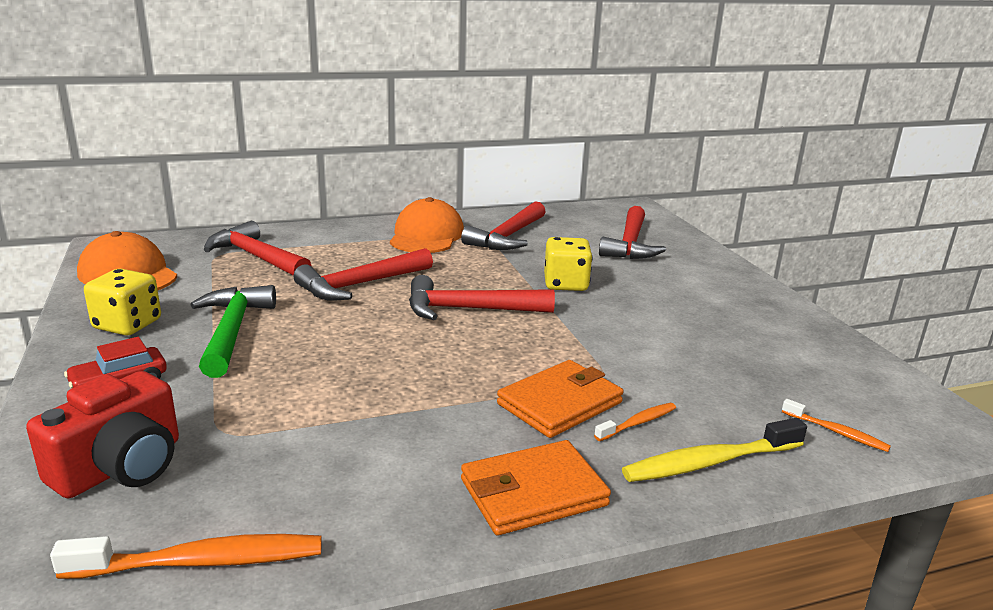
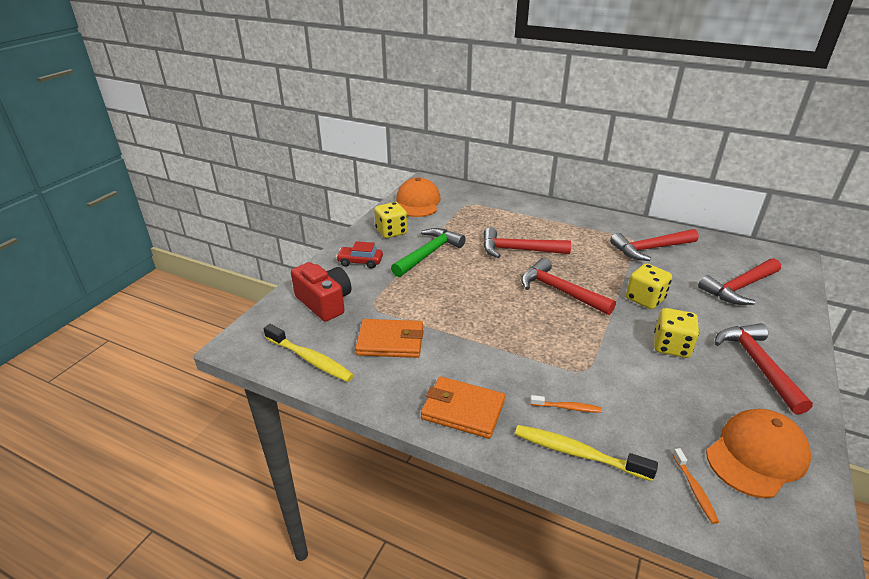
camera: 45 degrees right, 10 degrees up
red camera [26,371,179,498] -> red camera turned 120 degrees counterclockwise [291,262,351,322]
orange toothbrush [50,534,322,579] -> yellow toothbrush [263,324,354,382]
red hammer [204,221,312,276] -> red hammer moved to [714,323,813,415]
orange cap [390,197,464,253] -> orange cap moved to [706,409,811,498]
orange wallet [497,360,624,438] -> orange wallet moved to [355,319,424,358]
none -> yellow dice [654,308,699,358]

